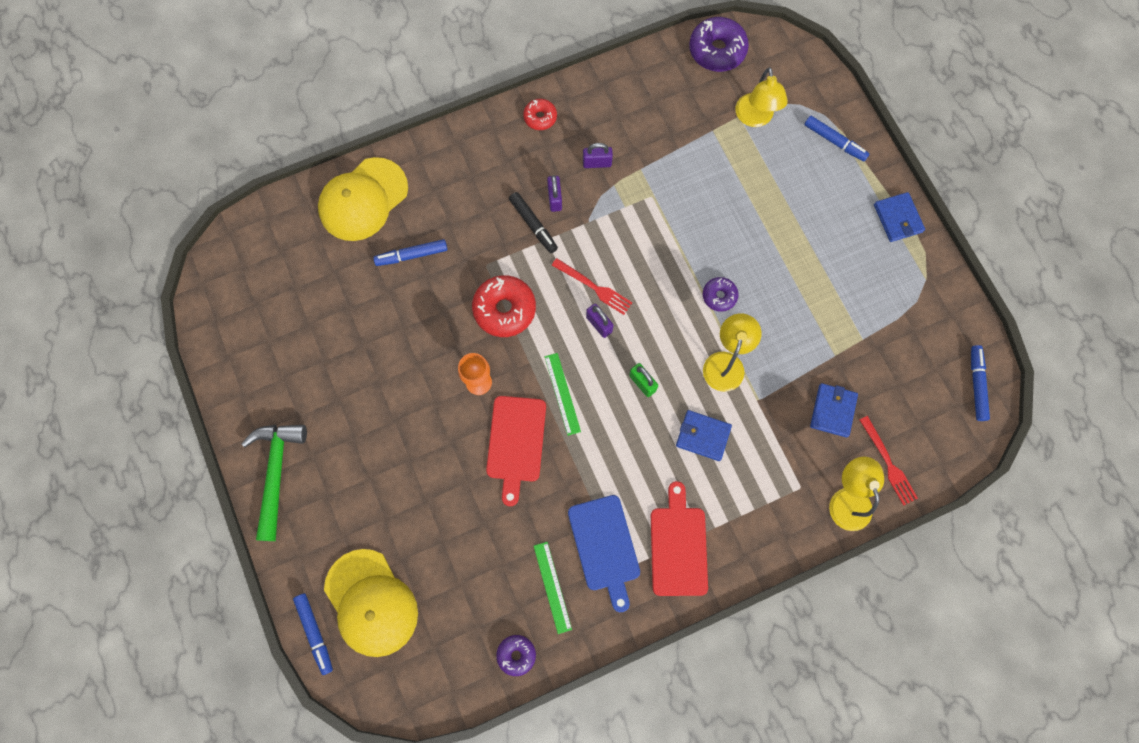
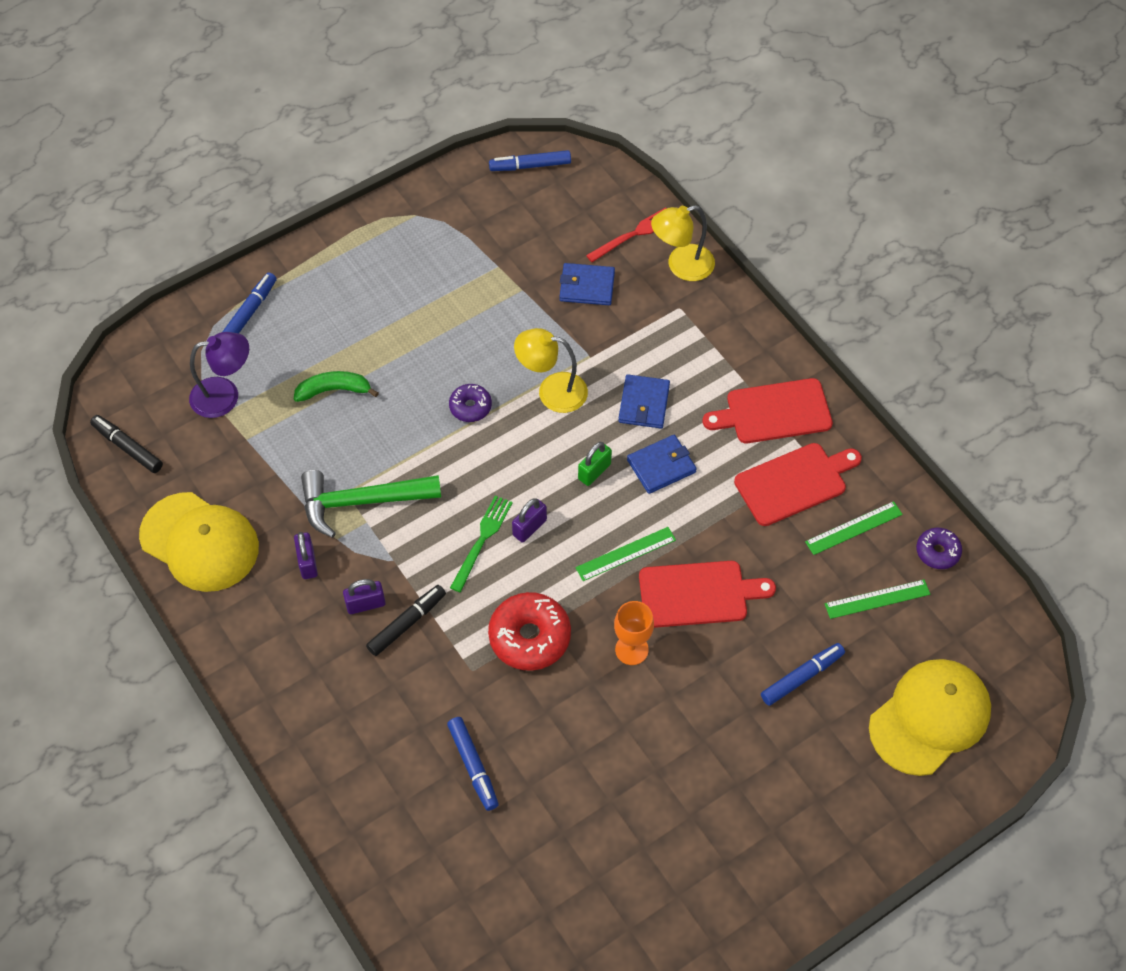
camera: 100 degrees left, 15 degrees down
green hammer [241,425,307,541] -> green hammer moved to [301,470,441,538]
blue marker [293,593,333,675] -> blue marker moved to [761,643,845,706]
yellow cap [318,157,408,241] -> yellow cap moved to [139,492,259,592]
red donut [523,99,557,130] -> none
red fork [552,258,632,315] -> green fork [450,495,513,592]
blue cutting board [568,495,640,612] -> red cutting board [734,443,862,526]
purple donut [689,17,749,72] -> black marker [90,415,163,473]
yellow lamp [735,67,788,127] -> purple lamp [189,332,249,418]
blue wallet [874,192,925,242] -> blue wallet moved to [627,435,697,494]
none -> green banana [294,371,379,402]
none -> green ruler [825,580,930,619]

